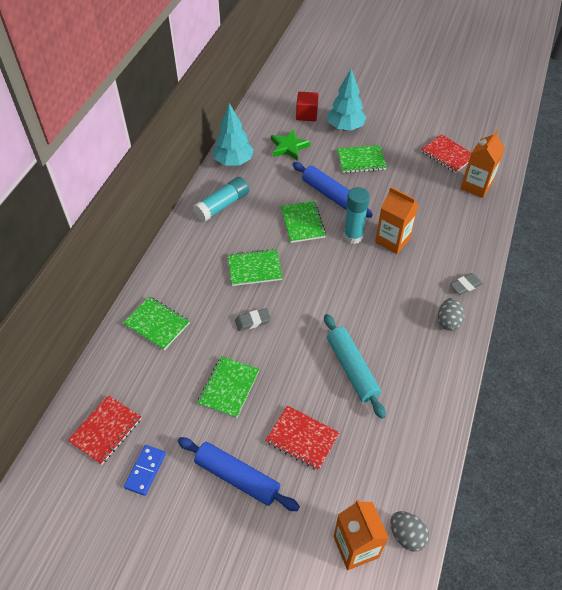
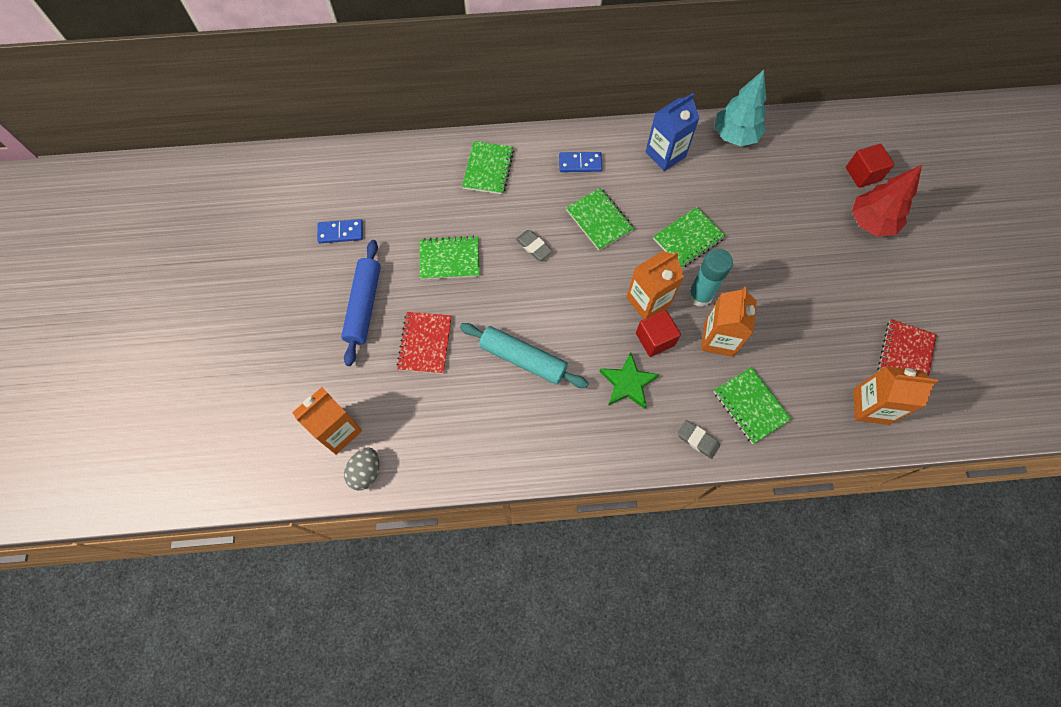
camera: 65 degrees right, 15 degrees up
red notebook [67,395,141,465] -> none
turquoise glue stick [193,177,249,222] -> blue carton [646,93,699,171]
green star [271,129,310,161] -> green star moved to [599,352,659,409]
blue rolling pin [292,162,373,218] -> none
turquoise rolling pin [324,314,386,419] -> turquoise rolling pin turned 75 degrees clockwise [460,323,589,388]
turquoise tree [327,69,366,131] -> red tree [852,165,922,237]
green notebook [337,145,387,173] -> green notebook moved to [714,367,792,444]
grey egg [438,298,465,331] -> none
none -> blue domino [559,152,602,172]
none -> orange carton [626,251,684,319]
none -> red cube [636,310,681,357]

